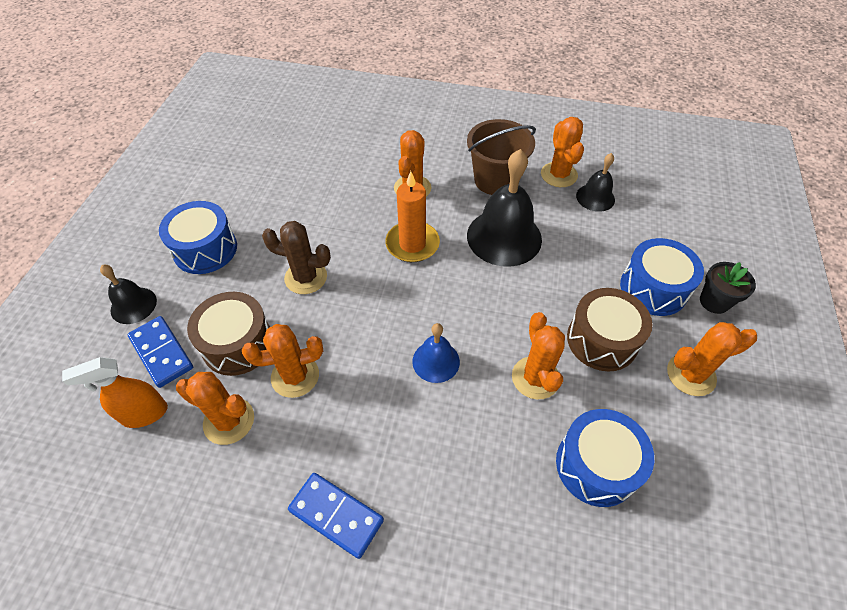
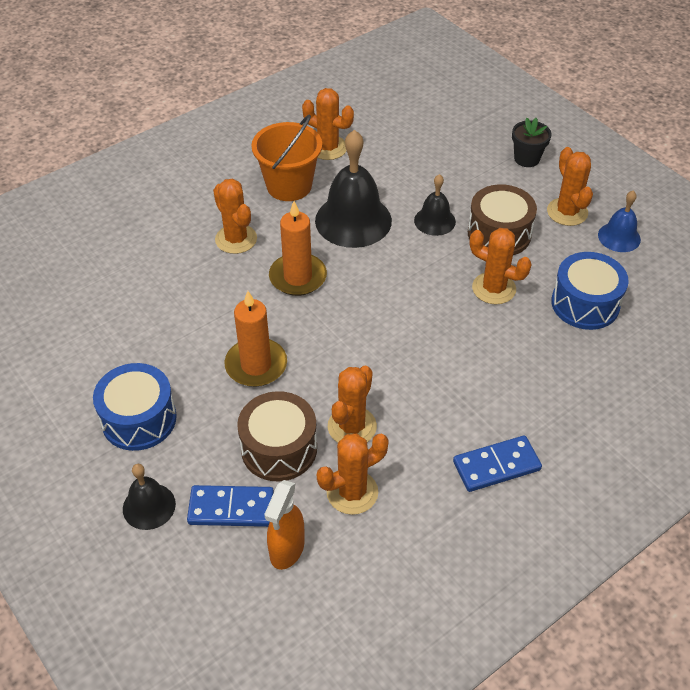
camera: 50 degrees left, 5 degrees down
brown cactus [262,221,331,294] -> orange candle [224,291,287,387]
blue bell [412,323,460,383] -> blue bell moved to [598,190,641,252]
brown bucket [467,119,536,195] -> orange bucket [251,115,322,201]
black bell [576,153,615,212] -> black bell moved to [414,174,456,236]
blue drum [620,238,704,316] -> none
orange cactus [667,322,757,396] -> orange cactus turned 45 degrees counterclockwise [547,147,593,226]

